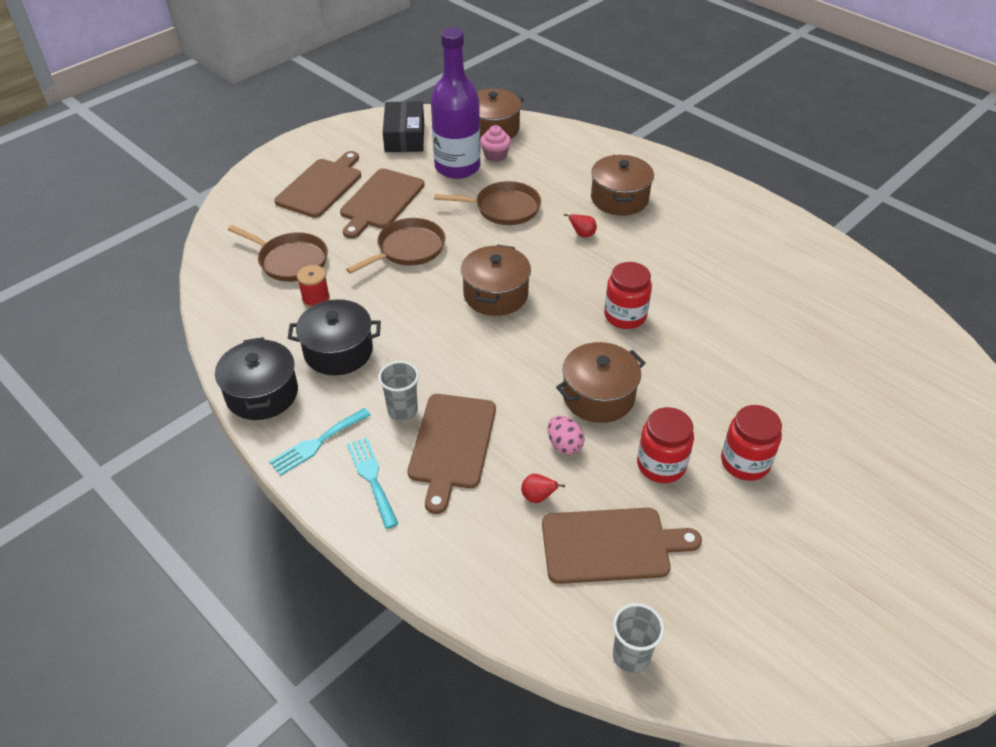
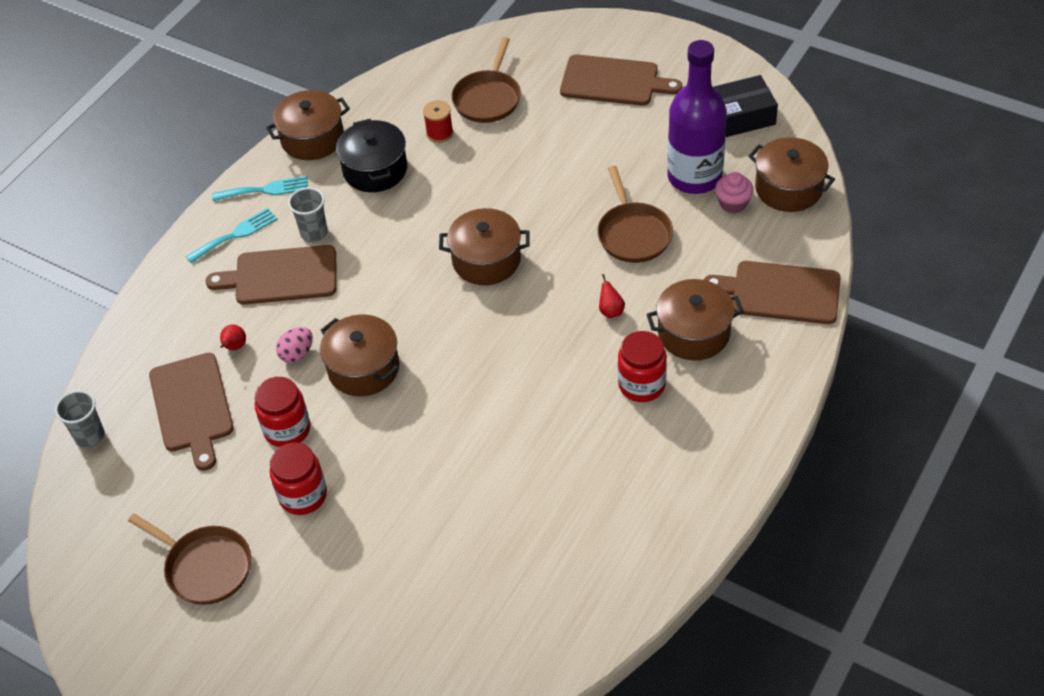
camera: 80 degrees right, 5 degrees up
black pot [215,337,298,420] -> brown pot [266,90,350,160]
turquoise fork [269,408,371,476] -> turquoise fork turned 135 degrees clockwise [212,176,308,201]
brown cutting board [340,168,425,239] -> brown cutting board moved to [704,261,841,324]
brown pan [346,218,445,274] -> brown pan moved to [128,513,251,605]
red jar [604,262,652,329] -> red jar moved to [618,331,667,402]

